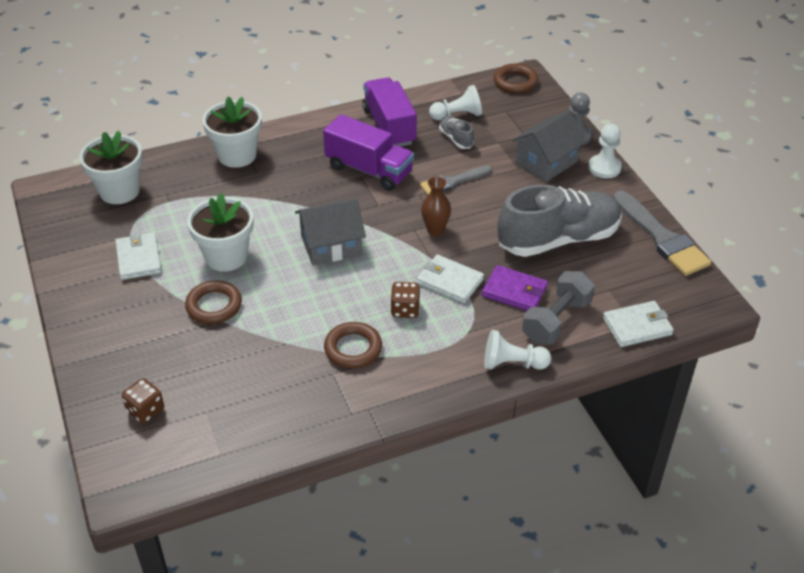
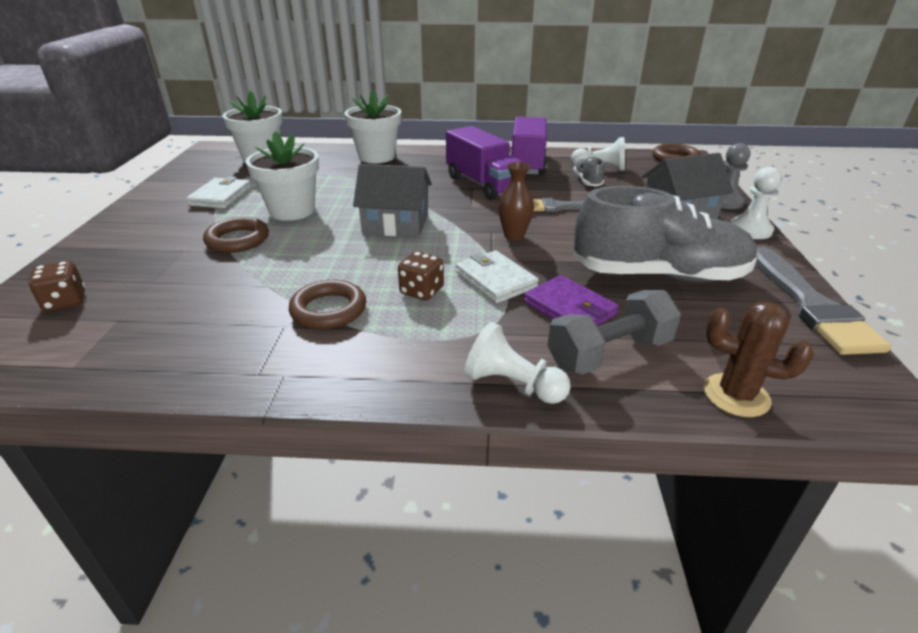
camera: 25 degrees right, 10 degrees down
white wallet [603,301,674,347] -> brown cactus [704,302,813,417]

